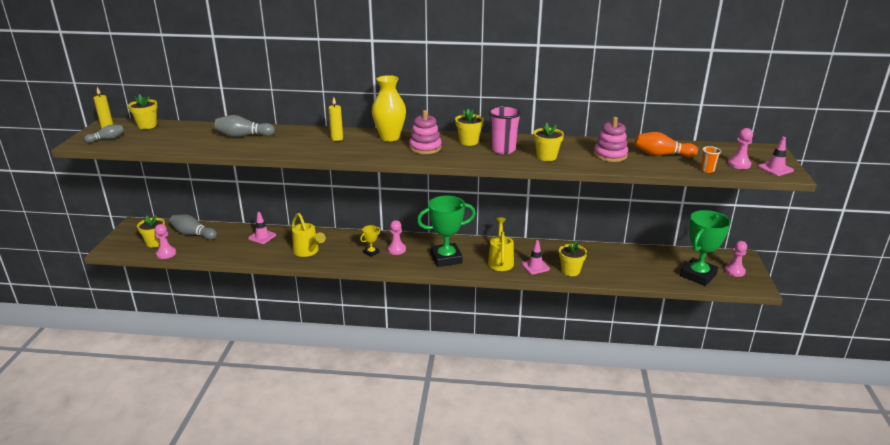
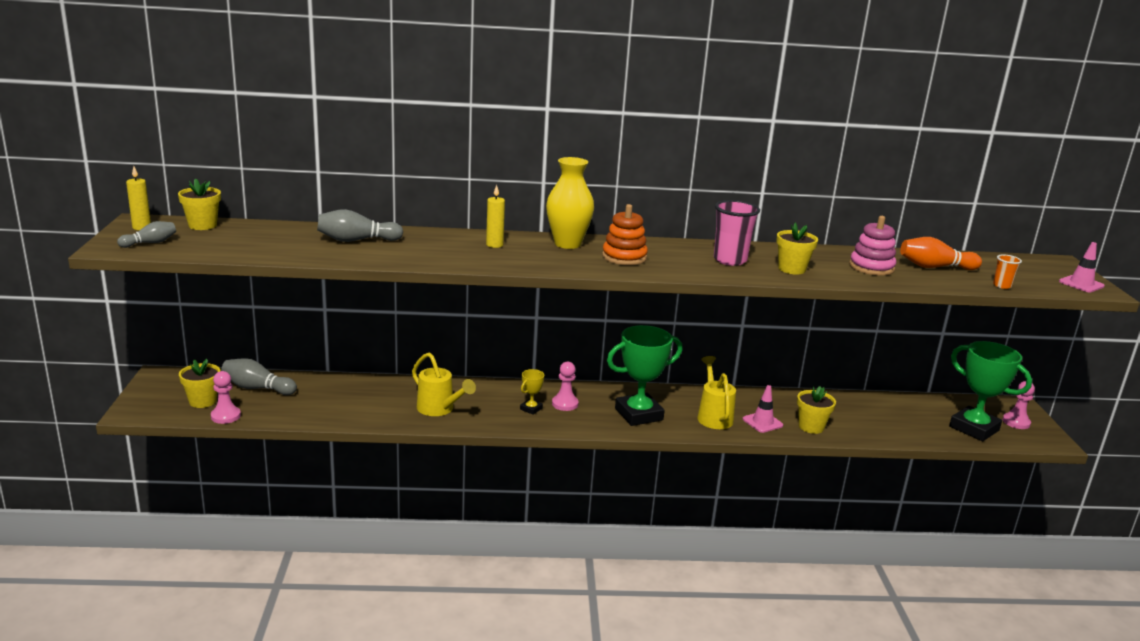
camera: 10 degrees left, 5 degrees down
pink traffic cone [248,212,276,244] -> none
pink stacking toy [409,110,442,154] -> orange stacking toy [602,204,648,265]
yellow flower pot [455,109,484,146] -> none
green trophy [680,210,731,286] -> green trophy turned 75 degrees counterclockwise [949,341,1032,441]
pink pawn [728,128,753,169] -> none

